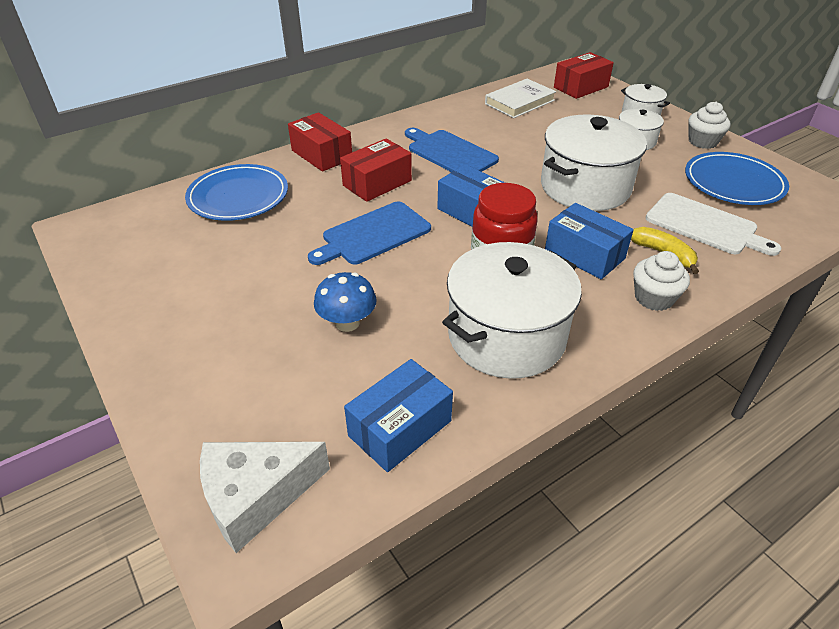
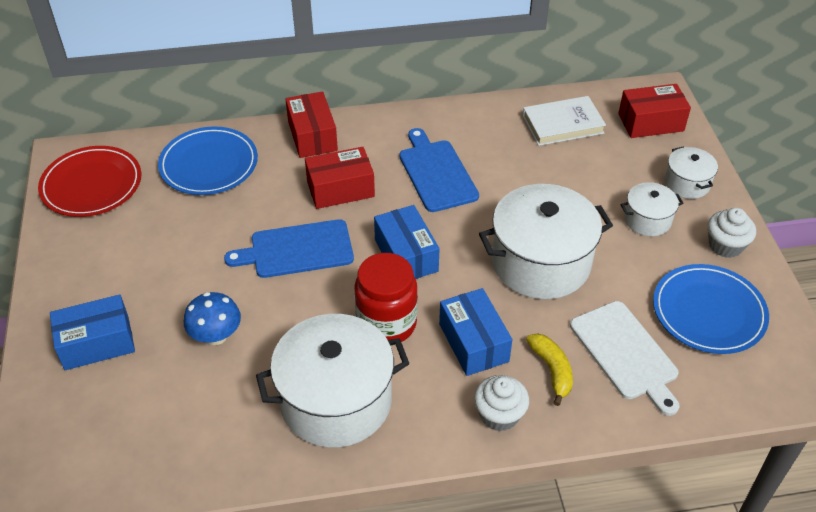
camera: 25 degrees right, 5 degrees up
white cheese [200,442,330,553] -> none
blue box [344,359,453,472] -> blue box moved to [50,294,135,370]
none -> red plate [38,146,141,217]

